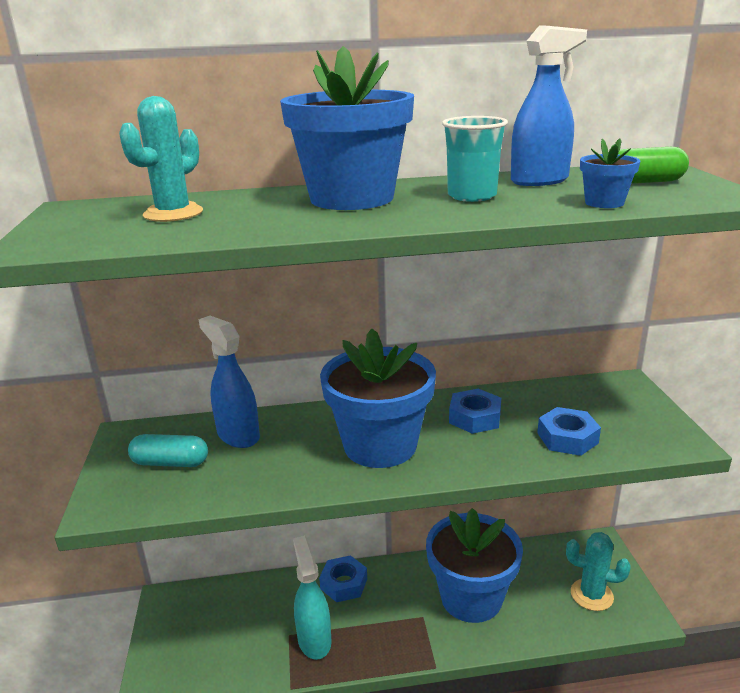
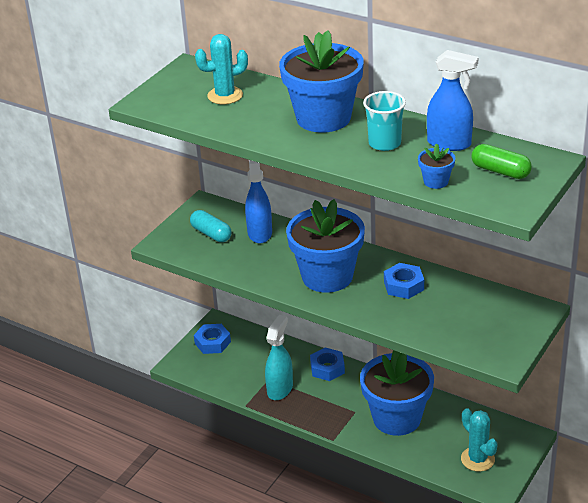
camera: 40 degrees right, 10 degrees up
blue nut [537,407,601,456] -> blue nut moved to [194,324,231,354]

